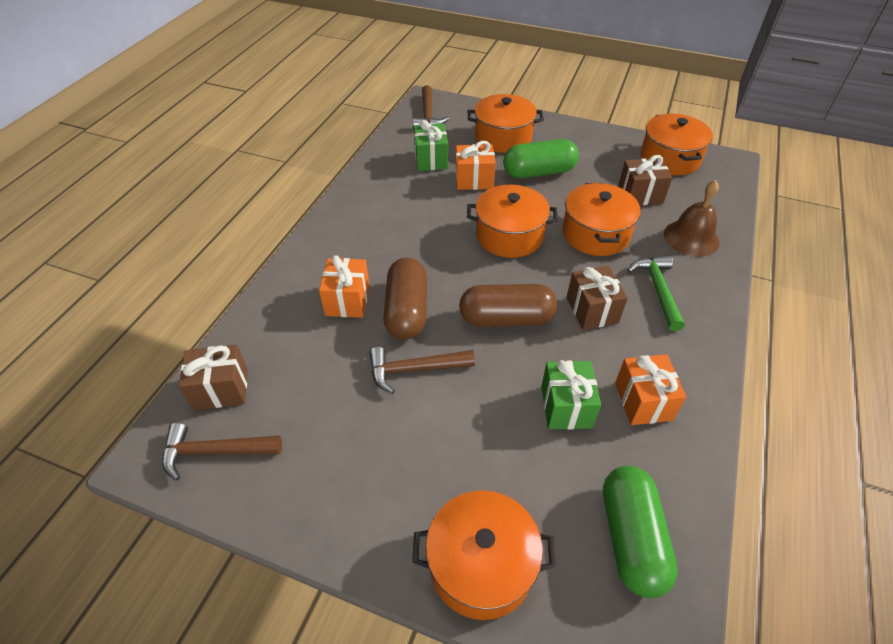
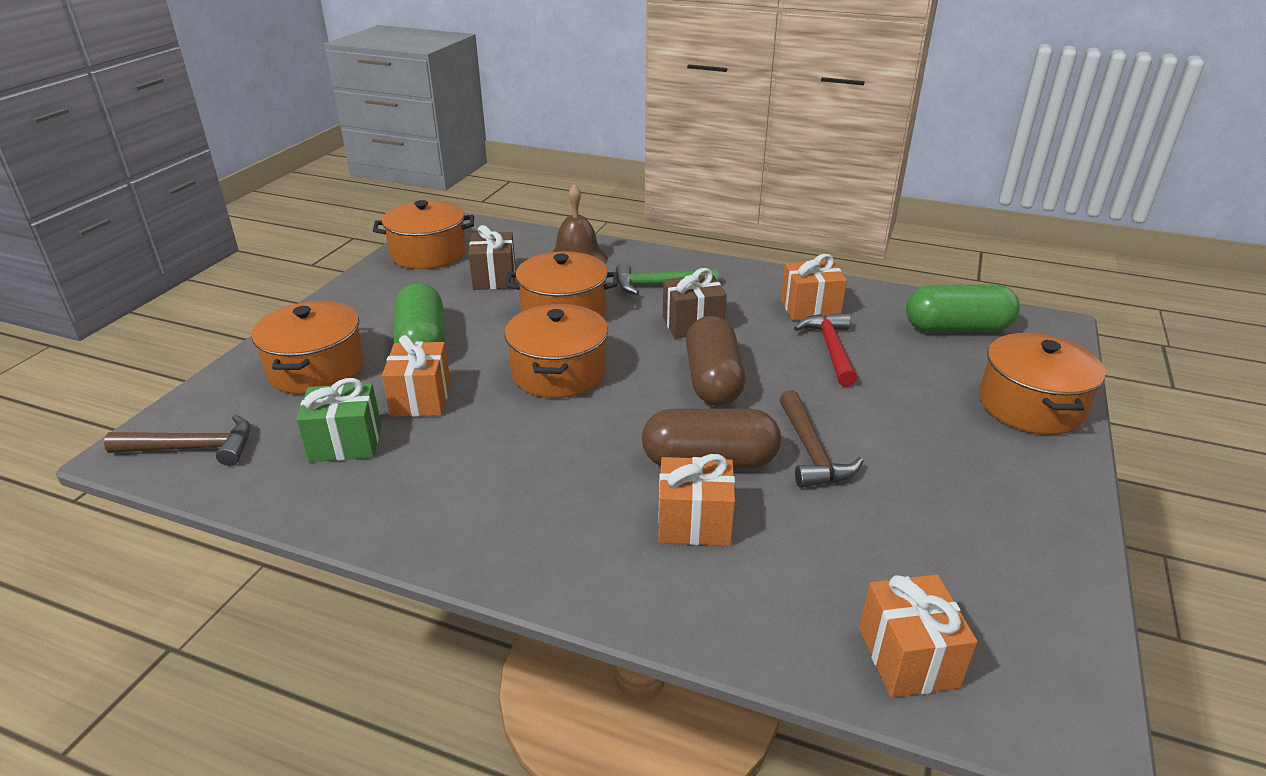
camera: 90 degrees left, 15 degrees down
brown hammer [162,423,282,481] -> none
brown gift [179,345,248,410] -> orange gift [859,574,978,697]
green gift [541,360,601,429] -> red hammer [794,313,857,387]

